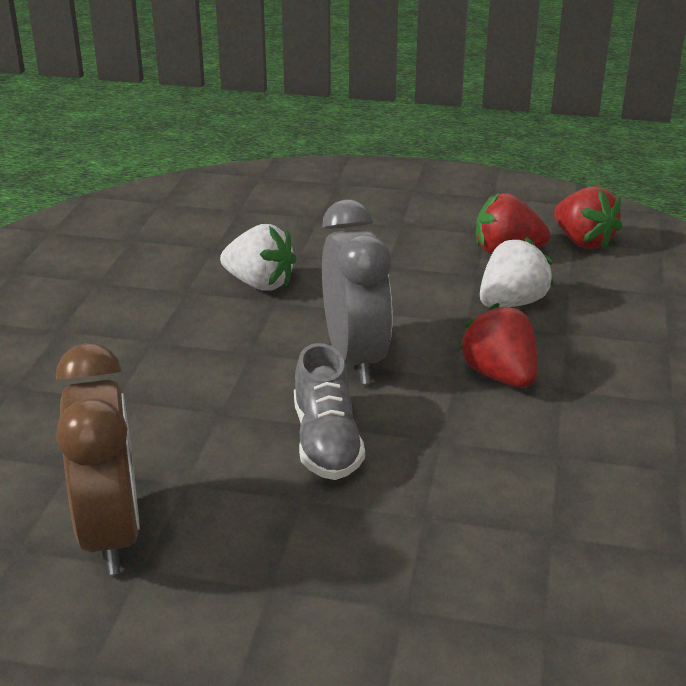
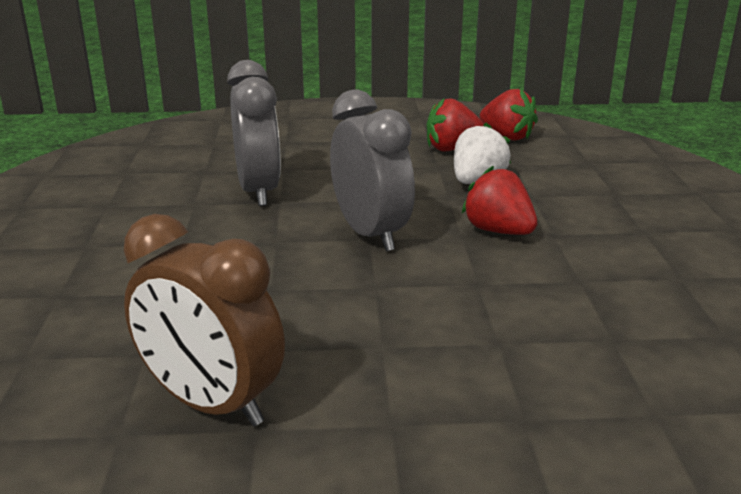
camera: 15 degrees left, 5 degrees down
brown clock [56,343,140,575] -> brown clock turned 150 degrees clockwise [124,214,285,426]
white strawberry [220,224,297,291] -> grey clock [227,60,281,206]
grey shoe [294,343,365,480] -> none

